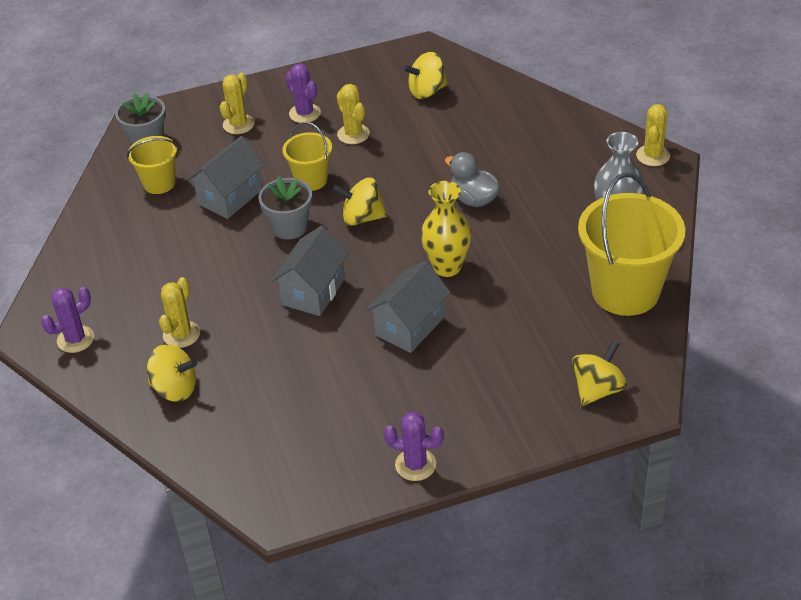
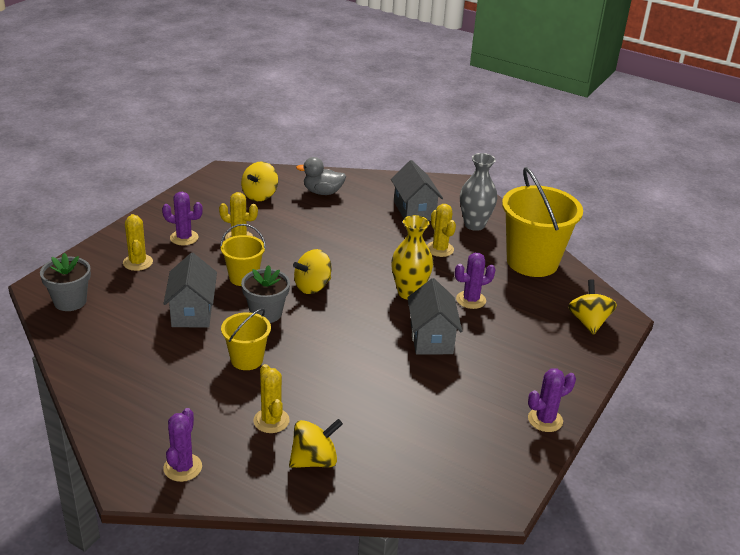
camera: 45 degrees left, 10 degrees down
yellow bucket [127,136,178,194] -> yellow bucket moved to [221,309,271,370]
grey house [271,226,349,316] -> grey house moved to [391,160,443,221]
grey duck [445,152,500,207] -> grey duck moved to [296,157,346,195]
yellow cactus [636,104,670,166] -> yellow cactus moved to [427,204,456,257]
none -> purple cactus [455,252,496,309]

